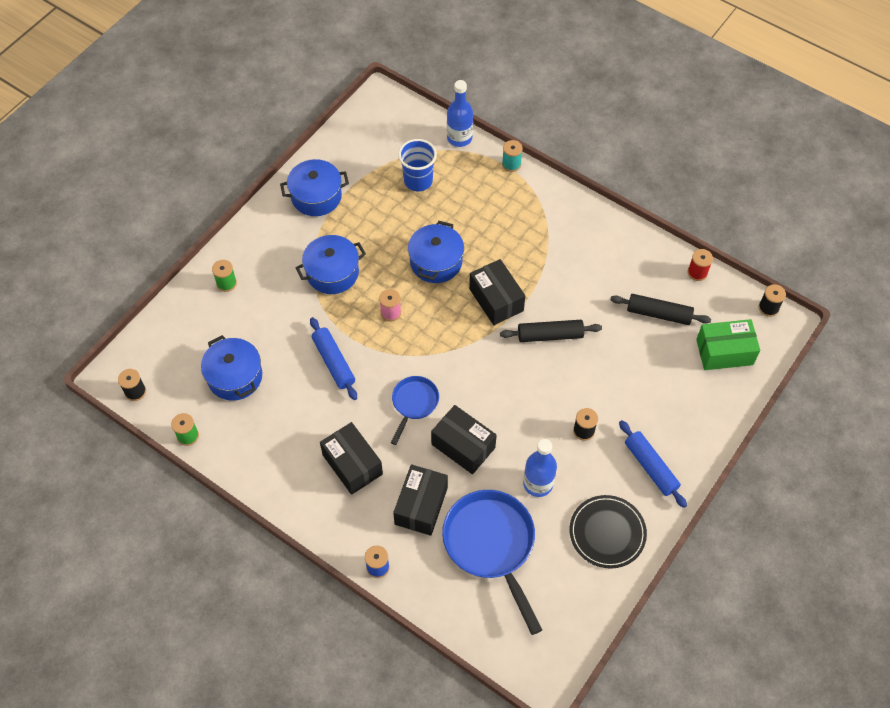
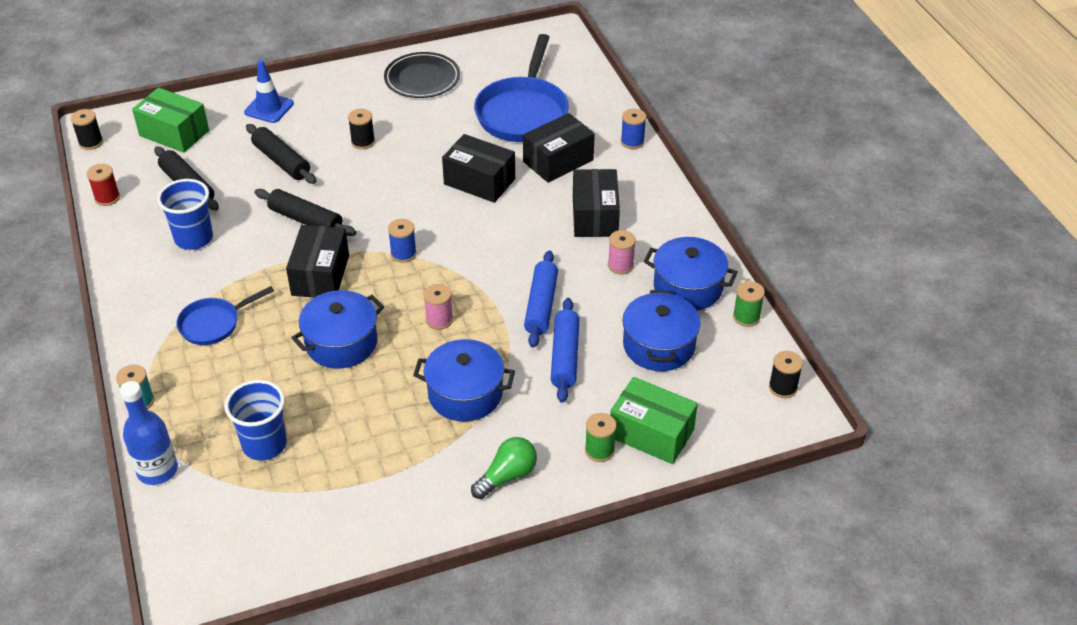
camera: 145 degrees left, 15 degrees down
blue pot [280,159,349,216] -> blue pot moved to [644,237,738,311]
blue pan [391,376,439,445] -> blue pan moved to [176,286,274,345]
black box [431,405,497,474] -> black box turned 45 degrees counterclockwise [442,134,515,203]
blue bottle [523,439,557,497] -> none
blue rolling pin [619,420,687,508] -> blue rolling pin moved to [551,298,579,403]
none -> blue cup [157,179,213,250]
none -> blue traffic cone [244,60,294,123]
none -> black rolling pin [246,124,317,184]
none -> blue spool [388,219,417,263]
none -> green light bulb [471,437,537,499]
none -> pink spool [608,230,636,274]
none -> green box [610,377,698,464]

